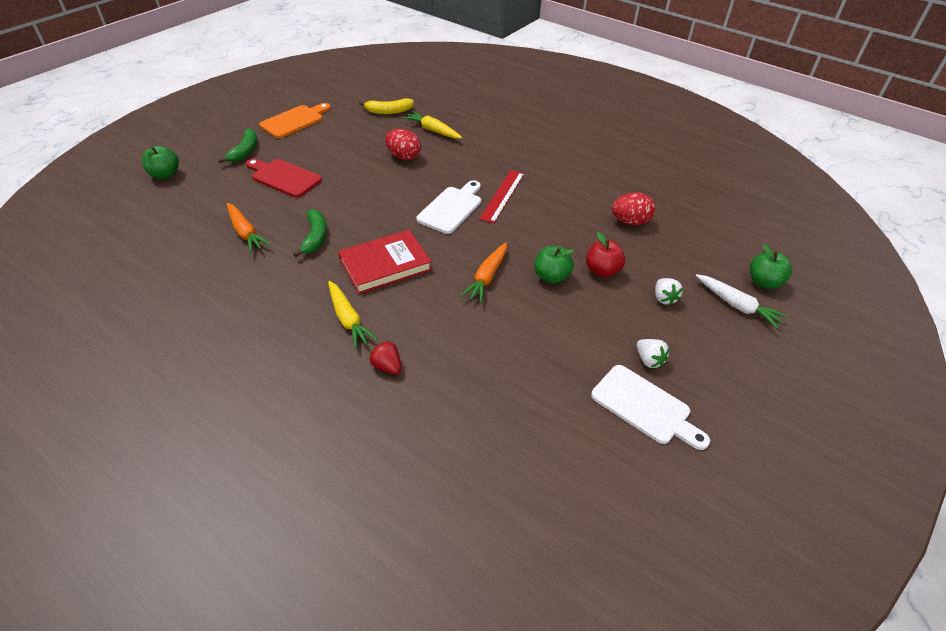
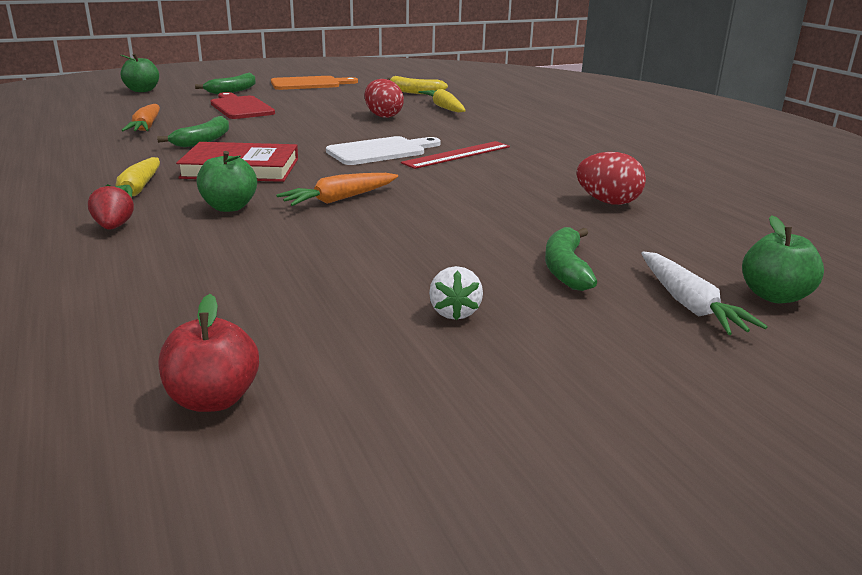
camera: 30 degrees right, 20 degrees down
green apple [534,246,574,284] -> green apple moved to [197,151,257,212]
red apple [586,232,625,277] -> red apple moved to [159,294,259,412]
white cutting board [591,365,710,450] -> none
white strawberry [655,278,683,306] -> green banana [545,227,597,291]

